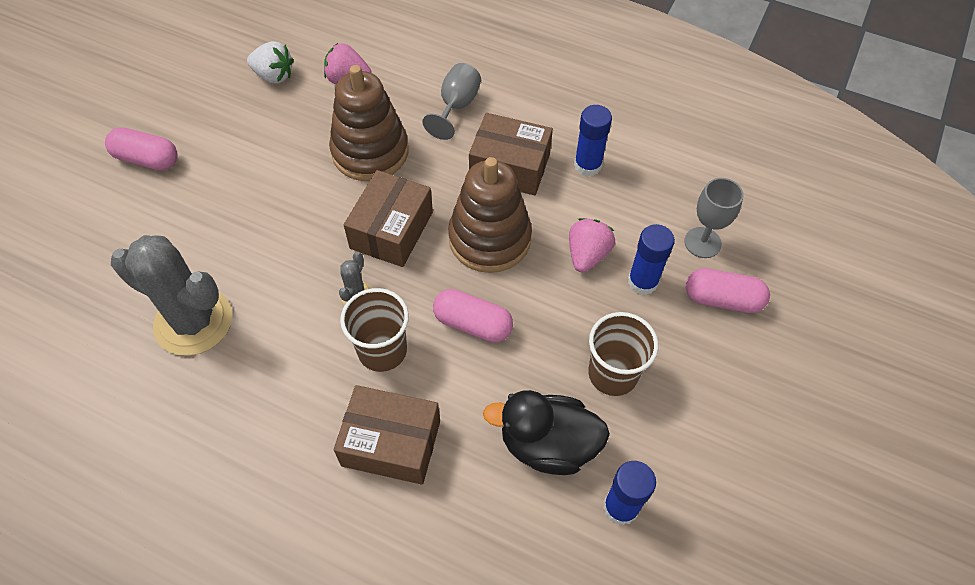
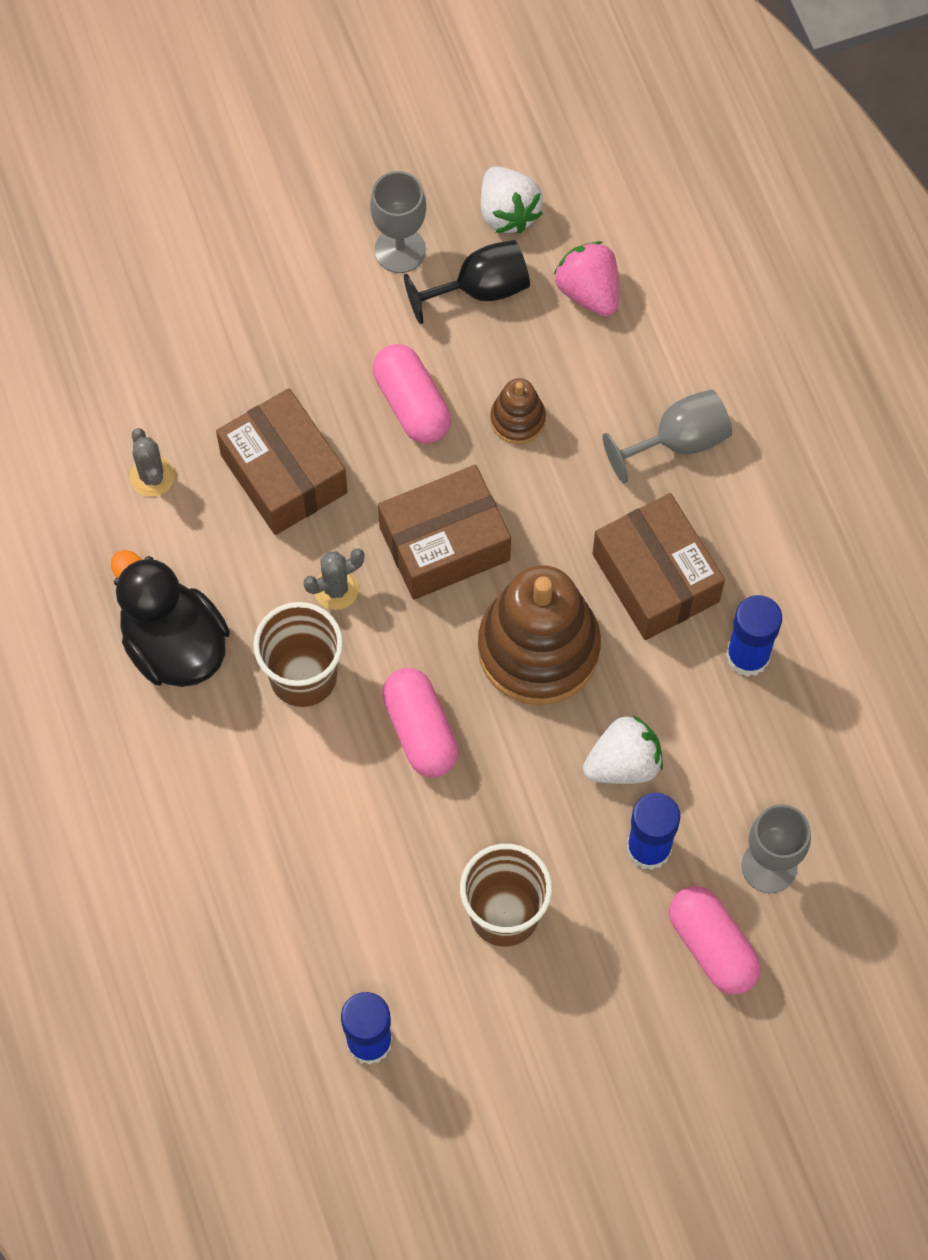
camera: 45 degrees right, 10 degrees up
pink capsule [105,128,177,170] -> pink capsule moved to [373,344,451,444]
grey cactus [111,235,232,356] -> grey cactus [130,428,174,497], size x0.42
brown stacking toy [329,65,408,181] -> brown stacking toy [490,378,546,444], size x0.47
brown box [334,385,440,485] -> brown box moved to [216,388,348,535]
black duck [483,390,610,475] -> black duck moved to [111,550,230,687]
pink strawberry [569,218,615,272] -> white strawberry [583,715,663,784]
none -> grey goblet [370,171,426,273]
none -> black goblet [404,240,530,324]

